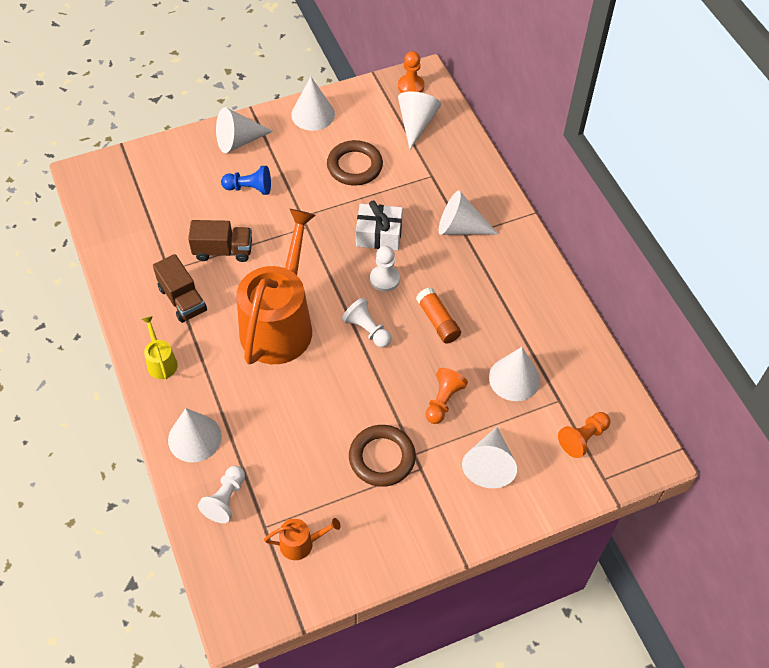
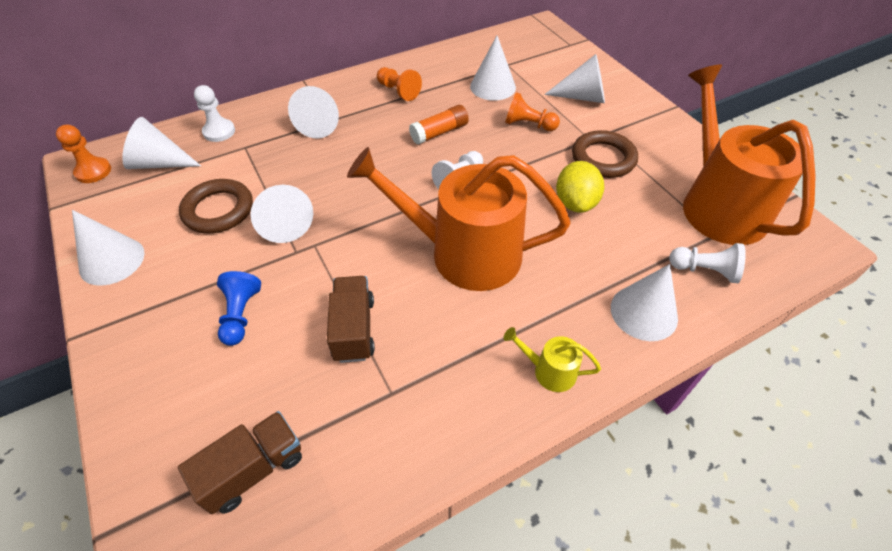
camera: 95 degrees left, 5 degrees down
yellow watering can [142,316,178,379] -> yellow watering can turned 45 degrees clockwise [503,327,601,392]
brown truck [153,254,207,323] -> brown truck moved to [178,411,302,514]
white cone [216,107,273,153] -> white cone moved to [250,185,313,243]
orange watering can [264,518,341,560] -> orange watering can [683,65,816,245], size x2.48
white gift [356,201,403,250] -> none
white pawn [370,246,400,292] -> white pawn moved to [194,85,235,142]
orange pawn [558,412,610,458] -> orange pawn moved to [377,67,422,101]
none -> yellow lemon [556,161,604,213]

